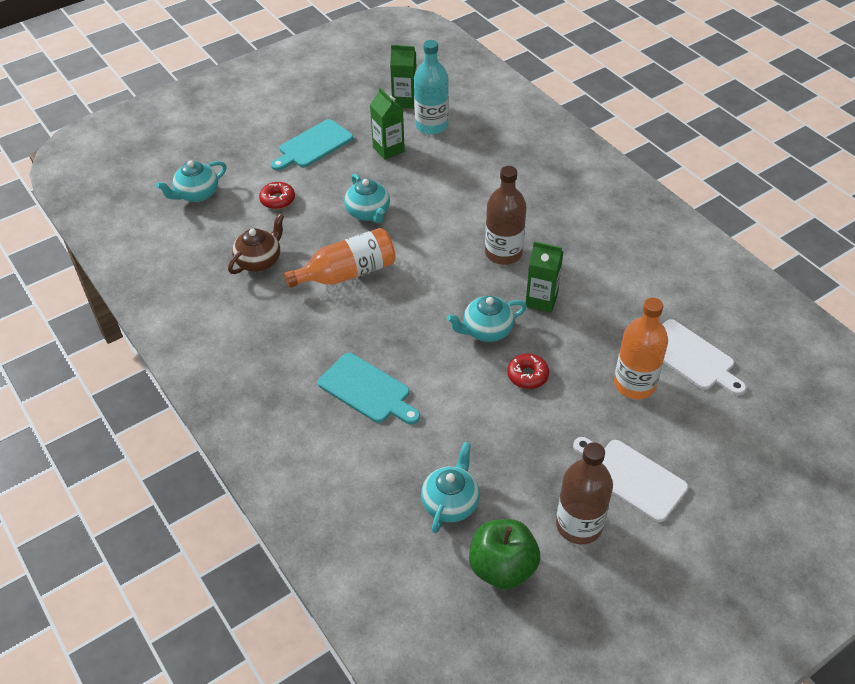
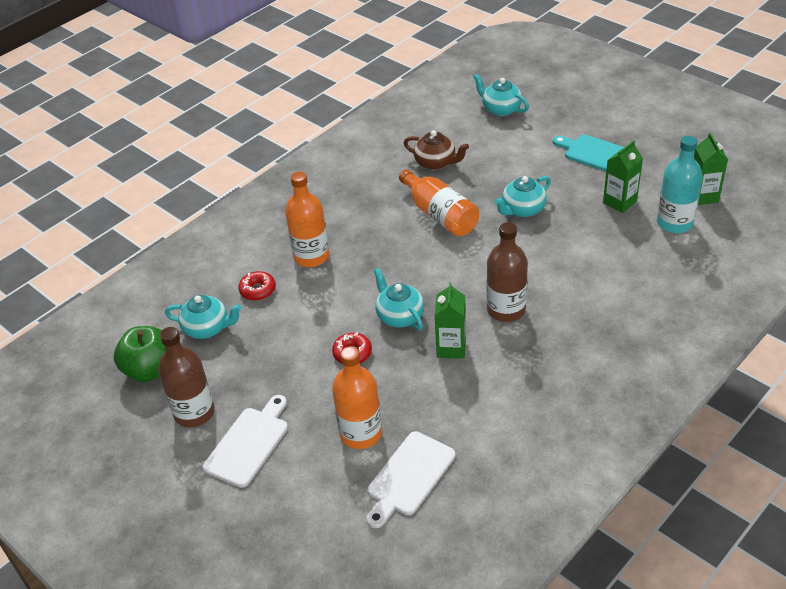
camera: 80 degrees right, 5 degrees down
red donut [259,182,295,209] -> red donut moved to [238,271,276,301]
turquoise cutting board [318,353,420,425] -> orange bottle [285,172,329,267]

